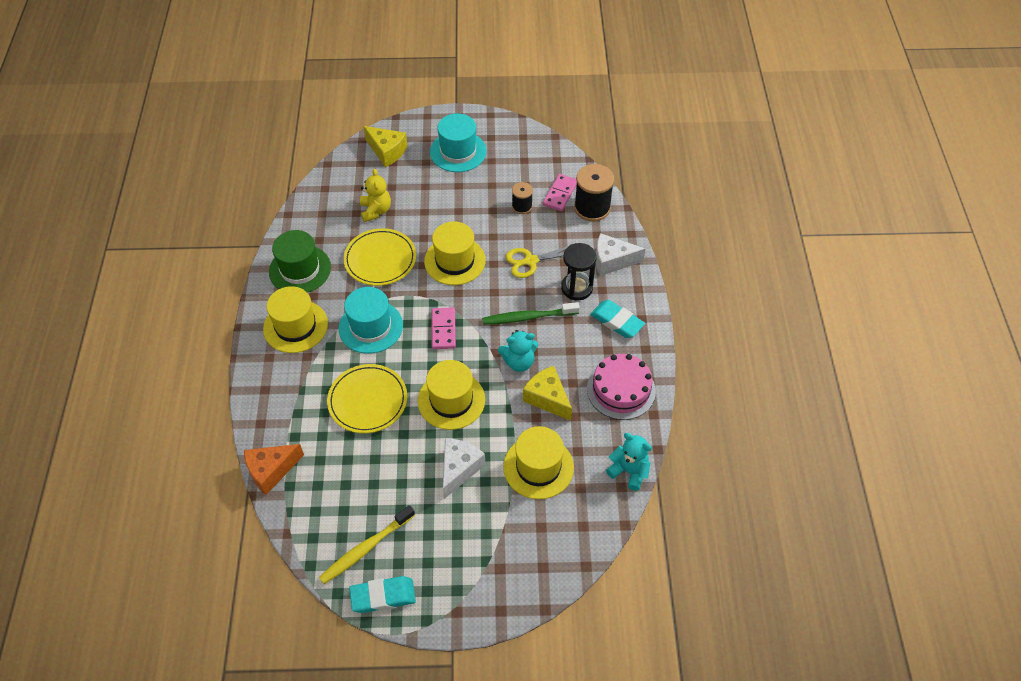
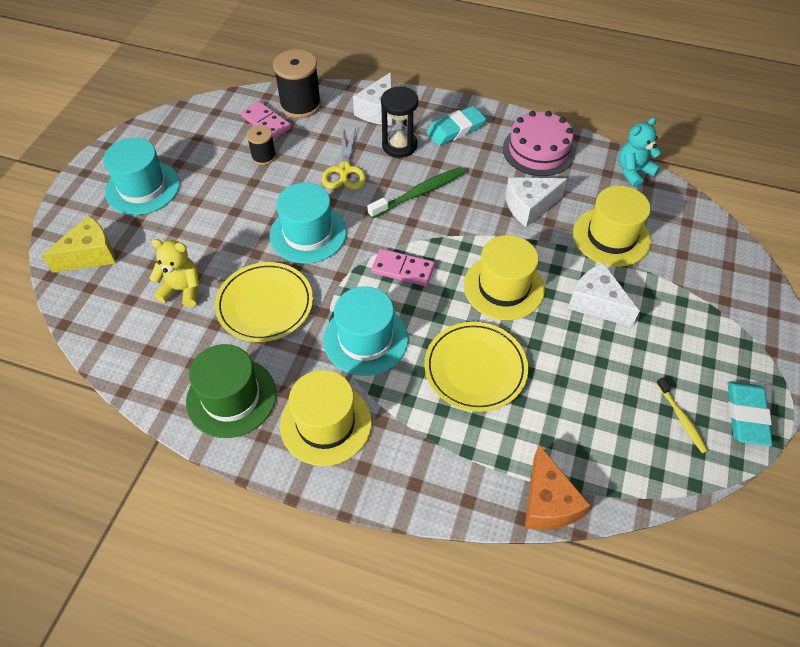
camera: 70 degrees left, 0 degrees up
yellow toothbrush [319,505,415,584] -> yellow toothbrush [656,378,708,453], size x0.61
yellow hat [424,222,486,285] -> turquoise hat [270,183,346,264]
green toothbrush [482,302,580,325] -> green toothbrush turned 135 degrees counterclockwise [367,167,465,218]
turquoise teddy bear [498,330,538,372] -> none
yellow cheese [523,366,572,420] -> white cheese [505,177,567,227]

